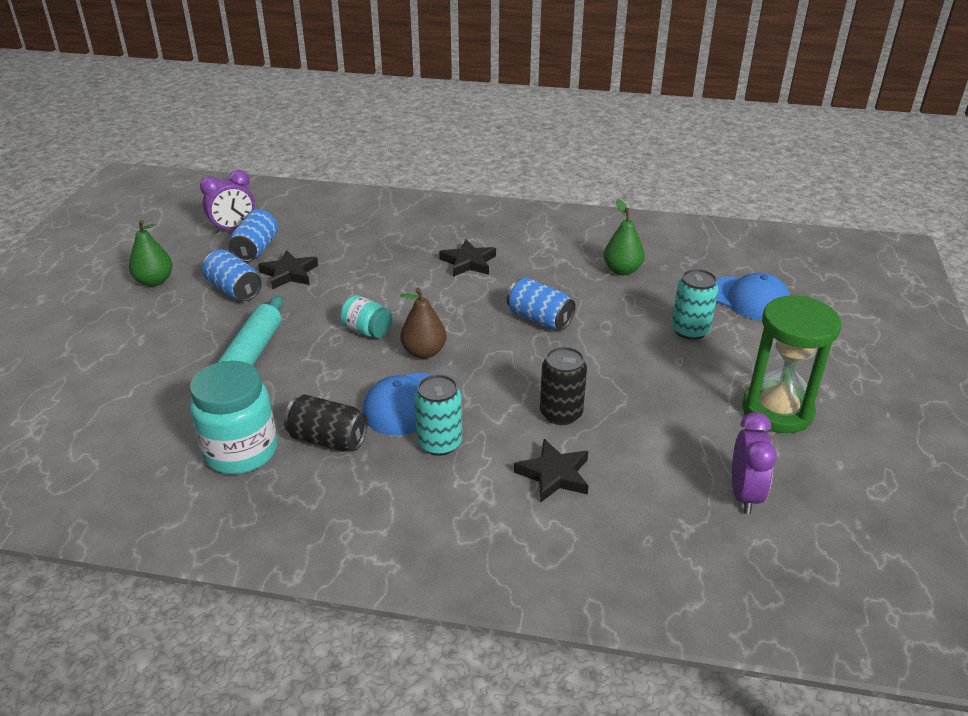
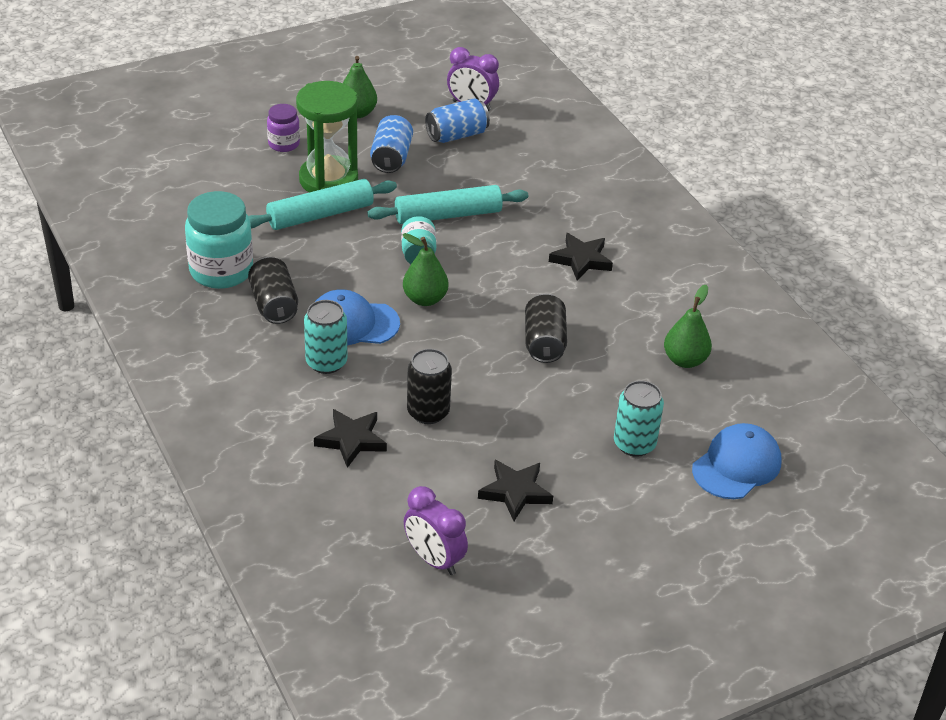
camera: 50 degrees right, 5 degrees up
black star [258,250,318,290] -> black star moved to [478,460,553,521]
brown pear [400,288,446,359] -> green pear [402,233,449,306]
blue can [507,277,576,330] -> black can [525,293,567,363]
blue cap [716,273,790,321] -> blue cap turned 135 degrees counterclockwise [692,423,782,499]
purple clock [732,412,777,514] -> purple clock turned 75 degrees clockwise [404,486,468,575]
green hourglass [742,296,841,433] -> green hourglass moved to [296,81,358,192]
none -> purple jar [267,104,300,152]
none -> turquoise rolling pin [367,185,528,224]

